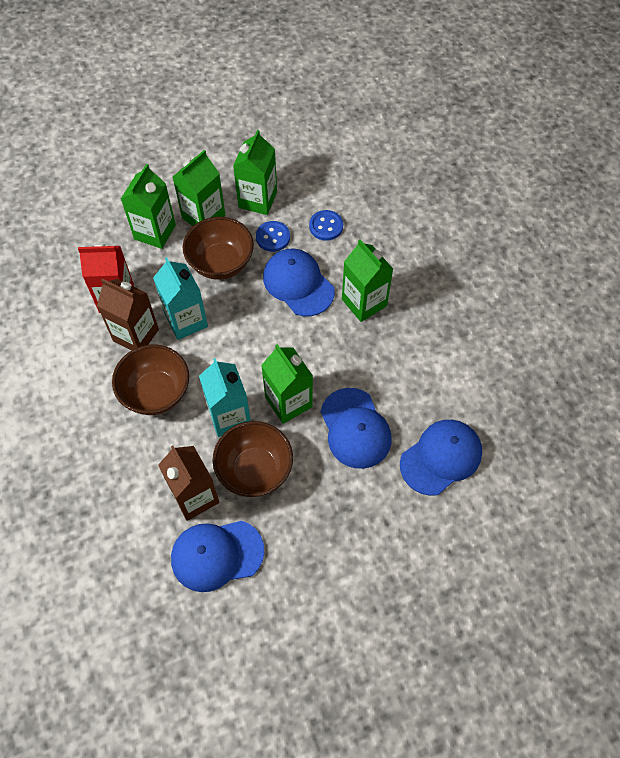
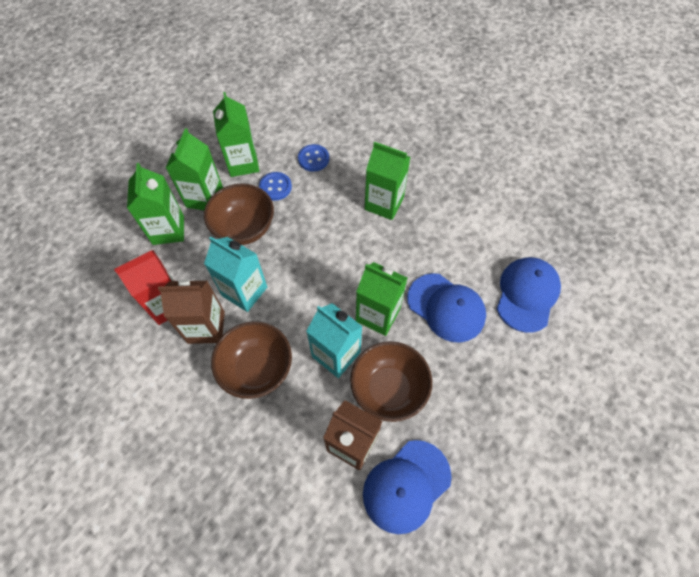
camera: 30 degrees left, 0 degrees up
blue cap [263,249,335,316] -> none

